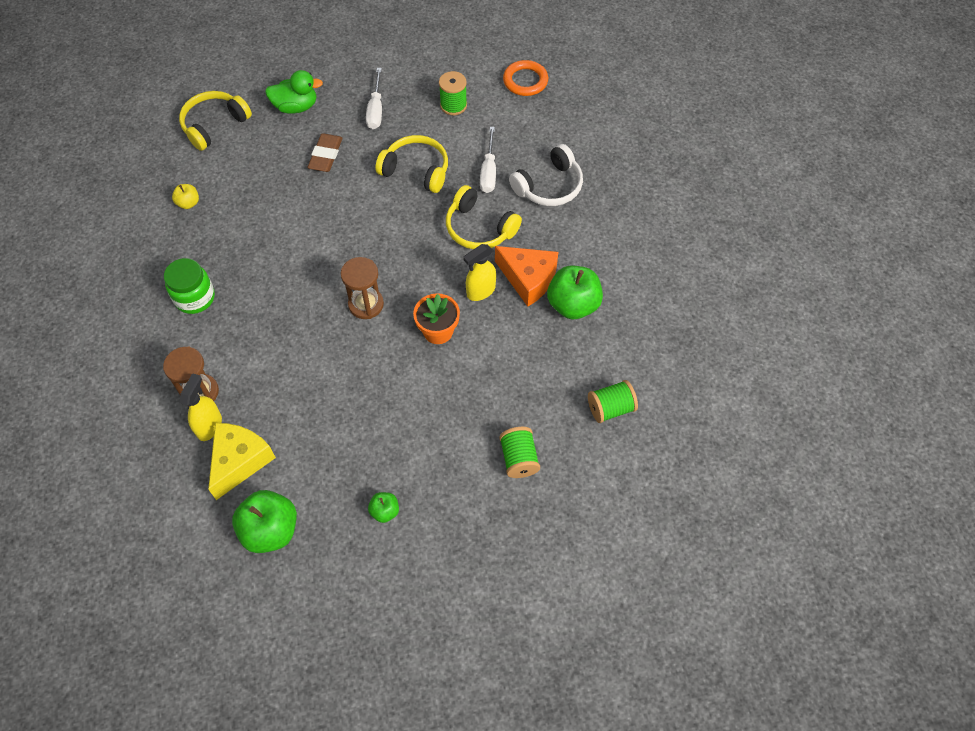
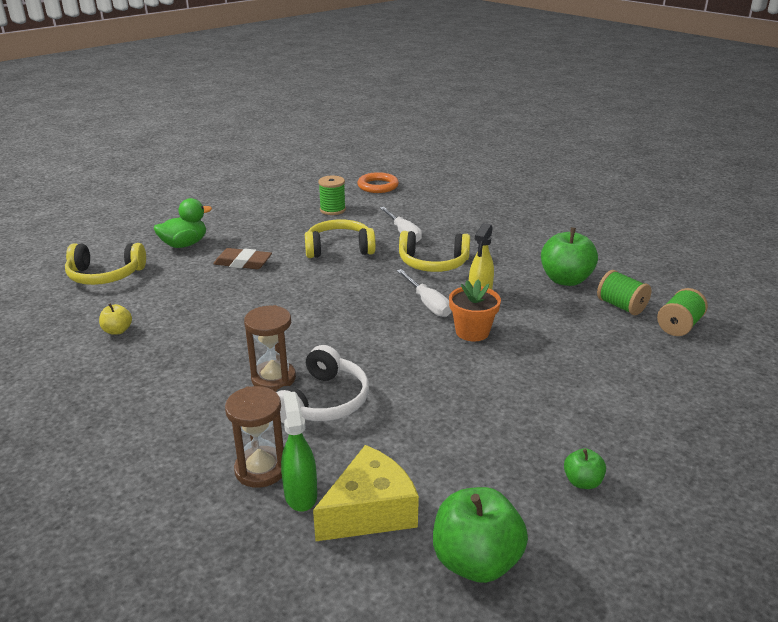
camera: 30 degrees left, 30 degrees down
green jar [164,258,215,314] -> none
yellow headphones [179,91,252,151] -> yellow headphones turned 105 degrees counterclockwise [65,243,146,285]
yellow spray bottle [180,373,222,441] -> green spray bottle [281,392,317,512]
yellow cheese [208,423,276,500] -> yellow cheese turned 60 degrees clockwise [313,445,419,542]
brown eraser [307,133,343,172] -> brown eraser turned 60 degrees counterclockwise [213,248,272,269]
brown hourglass [341,257,384,319] -> brown hourglass moved to [244,305,296,391]
white screwdriver [366,68,382,129] -> white screwdriver moved to [397,269,451,317]
orange cheese [495,246,558,307] -> none
green spool [499,427,540,478] -> green spool moved to [597,270,651,315]
white headphones [509,144,583,206] -> white headphones moved to [276,345,369,423]

